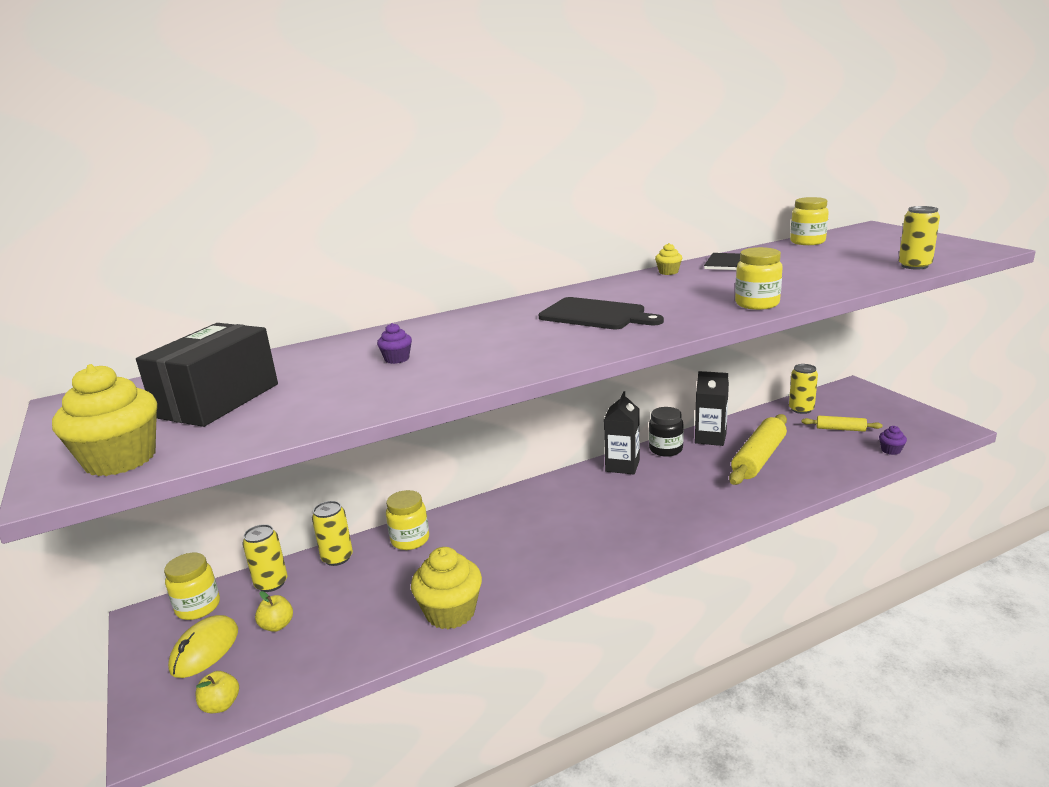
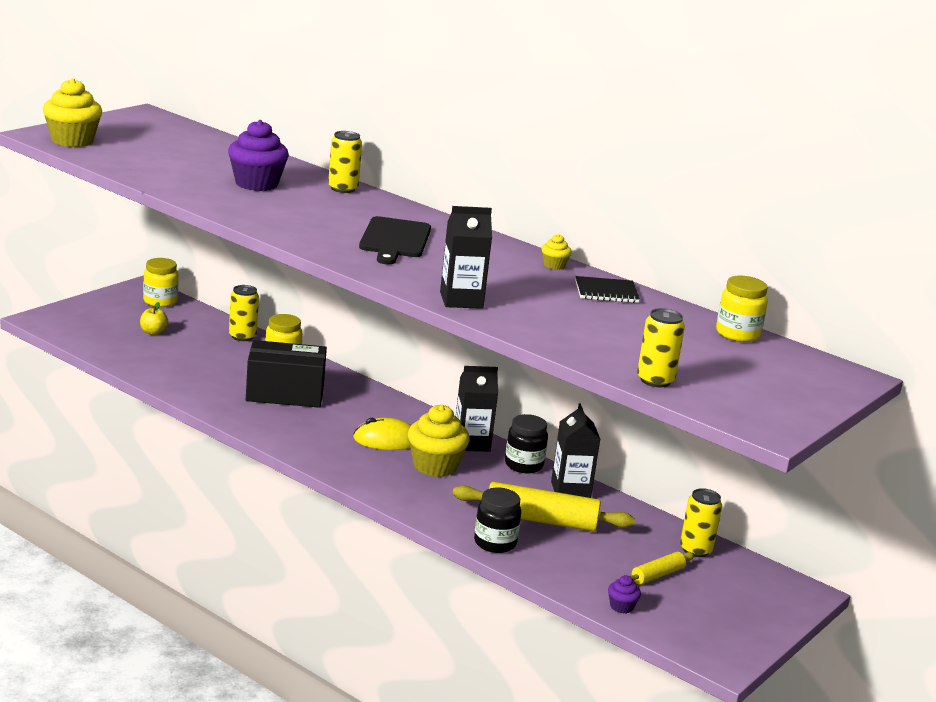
camera: 60 degrees right, 0 degrees up
black box [136,323,278,427] -> black box moved to [246,340,327,408]
yellow mouse [168,615,238,678] -> yellow mouse moved to [353,418,411,450]
yellow apple [195,671,239,713] -> none
yellow can [242,524,287,592] -> yellow can moved to [328,131,362,193]
purple cupcake [377,323,412,364] -> purple cupcake [228,120,289,191], size x2.13
yellow cupcake [411,547,482,629] -> yellow cupcake moved to [408,405,470,477]
yellow jar [735,247,783,310] -> black carton [440,206,492,309]
yellow rolling pin [802,416,882,432] -> yellow rolling pin turned 60 degrees clockwise [629,552,695,585]
none -> black jar [474,487,521,553]

